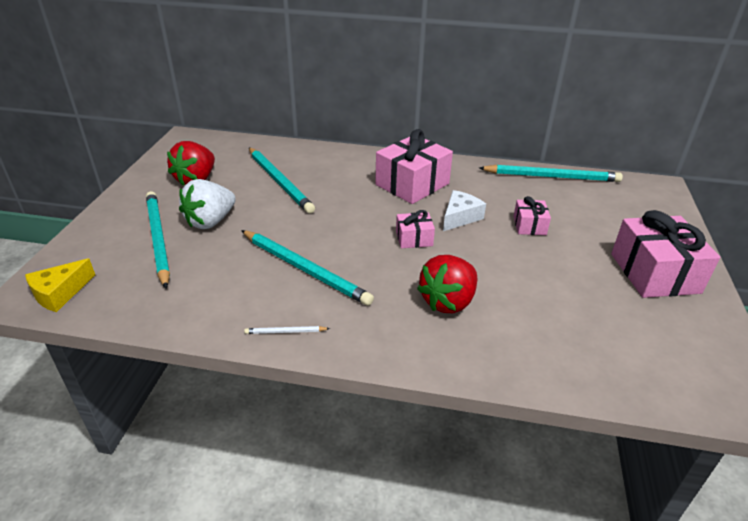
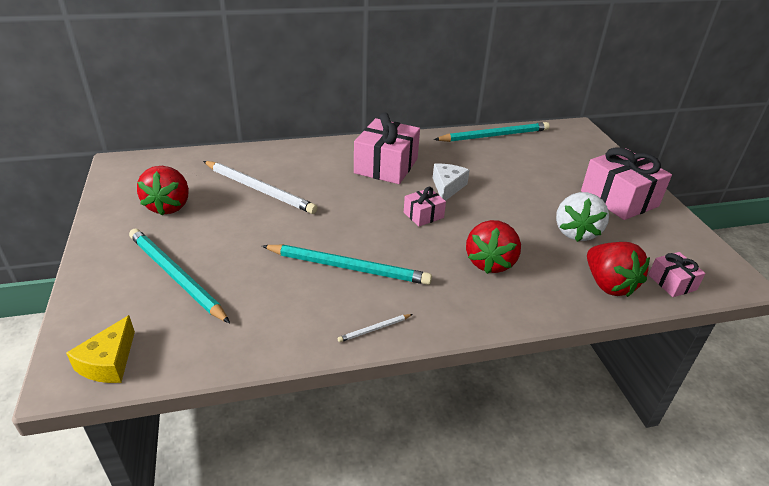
camera: 25 degrees left, 0 degrees up
white strawberry [179,179,236,229] -> white strawberry moved to [556,192,609,242]
turquoise pencil [249,147,315,213] -> white pencil [203,161,318,214]
pink gift [513,196,551,235] -> pink gift moved to [648,252,705,297]
none -> red strawberry [587,242,650,297]

